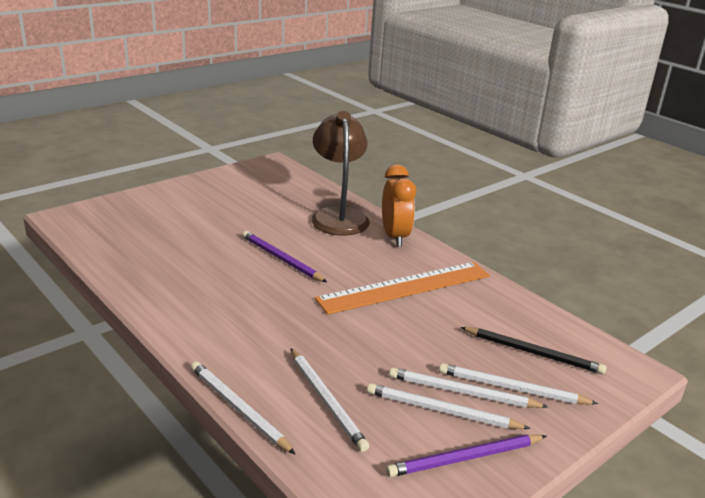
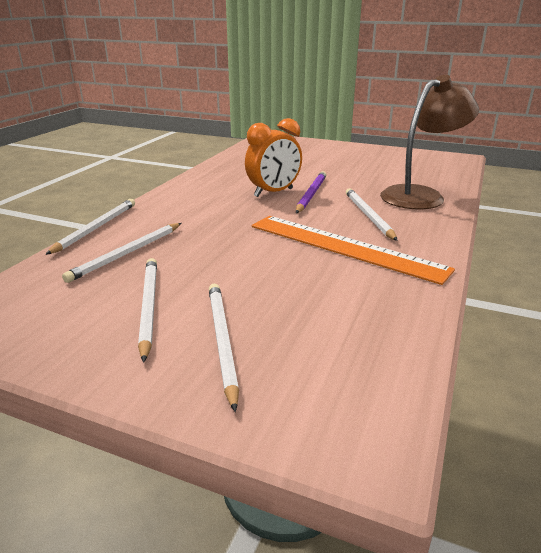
camera: 65 degrees right, 0 degrees up
orange clock [382,164,416,247] -> orange clock moved to [245,118,302,197]
purple pencil [386,435,546,477] -> none
white pencil [389,367,548,408] -> white pencil moved to [346,188,398,241]
black pencil [461,327,606,374] -> none

